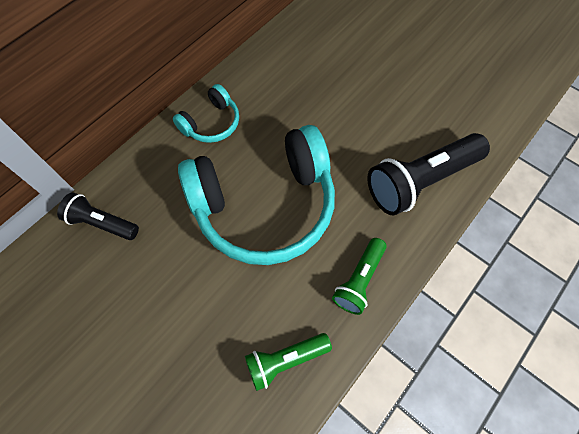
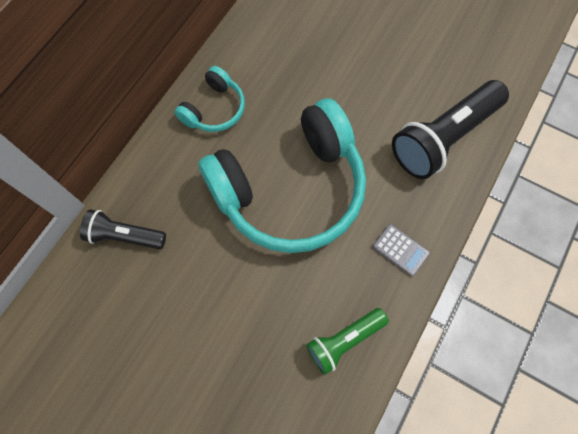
camera: 10 degrees left, 5 degrees up
green flashlight [332,238,387,315] -> grey calculator [373,224,430,276]

